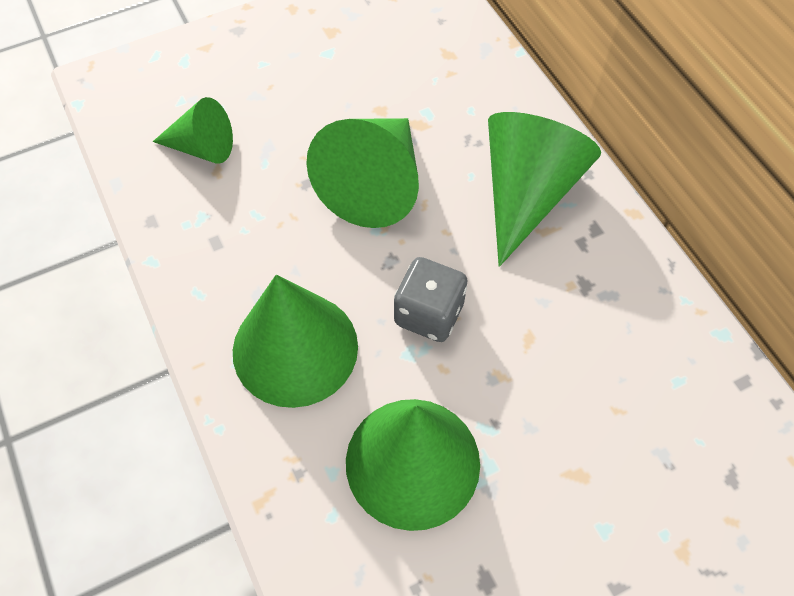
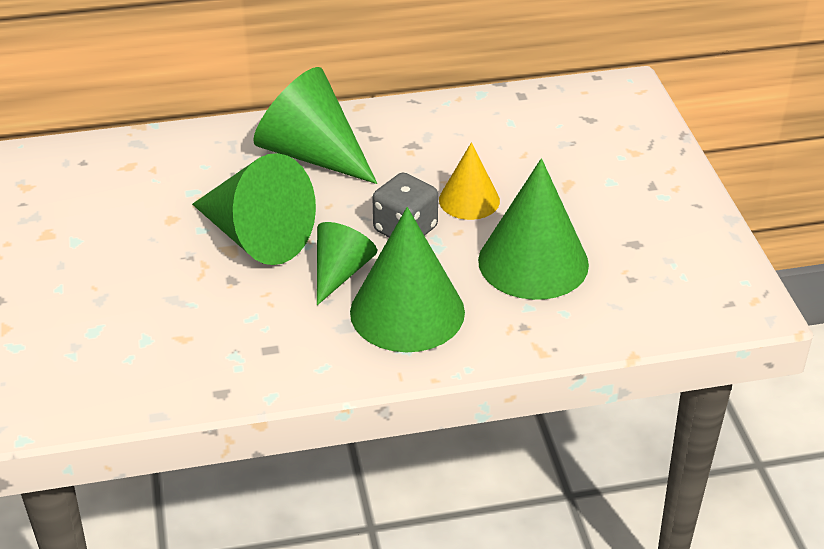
camera: 75 degrees left, 20 degrees down
green cone [153,97,233,164] -> green cone moved to [317,222,377,305]
none -> yellow cone [439,142,500,220]

